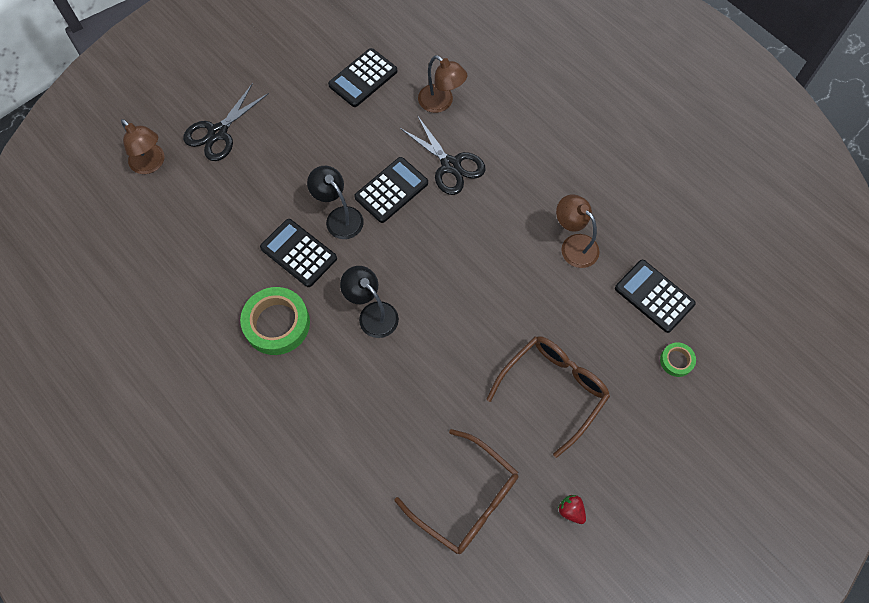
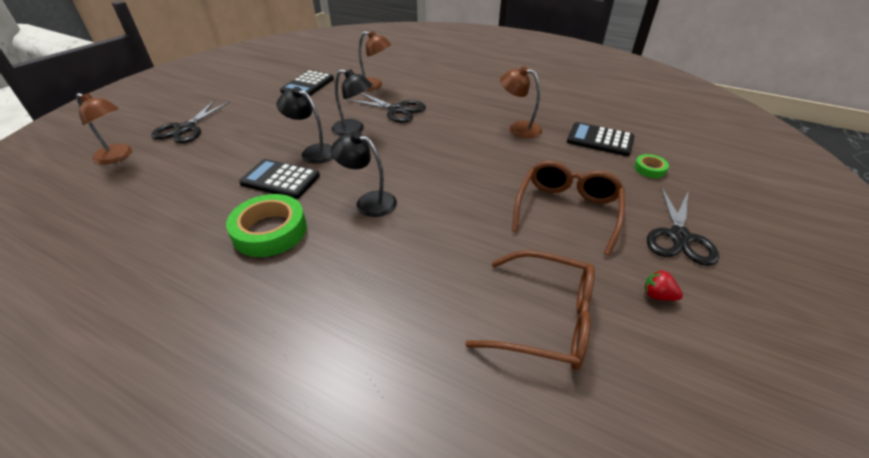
camera: 20 degrees left, 25 degrees down
black calculator [354,157,428,223] -> black lamp [332,69,373,136]
none -> black scissors [647,186,719,266]

